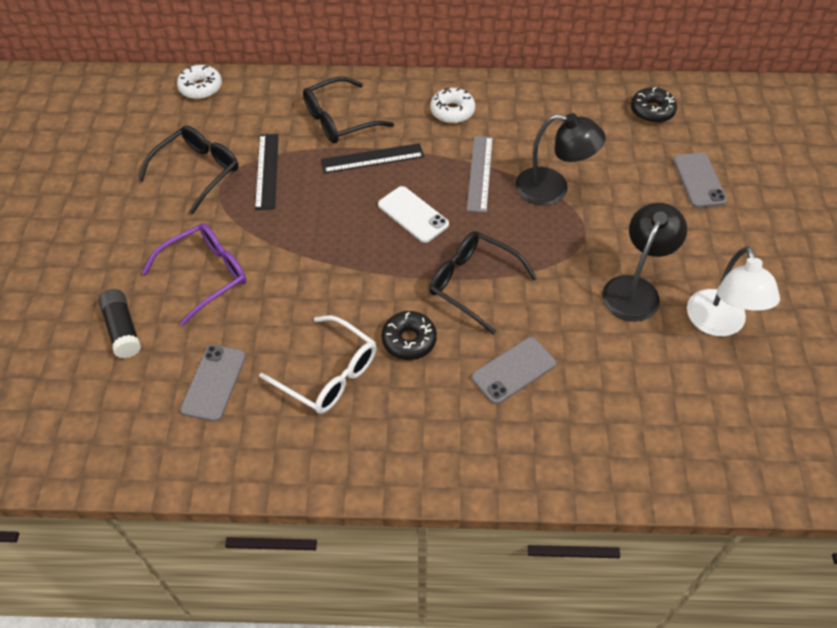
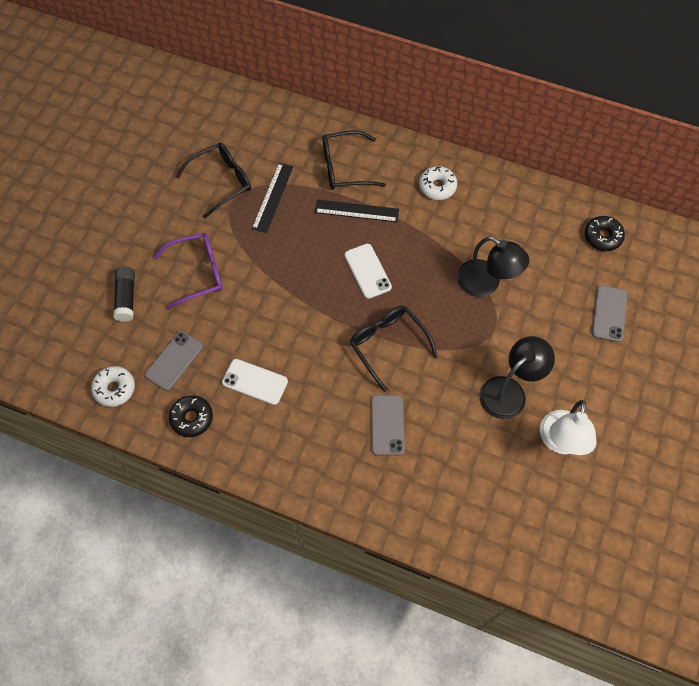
camera: 20 degrees right, 10 degrees up
white donut [177,65,222,99] -> white donut moved to [91,366,135,407]
white glasses [259,315,377,414] -> white phone [222,359,288,405]
black donut [382,311,437,360] -> black donut moved to [169,395,213,437]
grey ruler [467,136,493,213] -> none
grey phone [472,337,556,404] -> grey phone turned 75 degrees counterclockwise [371,395,405,456]

